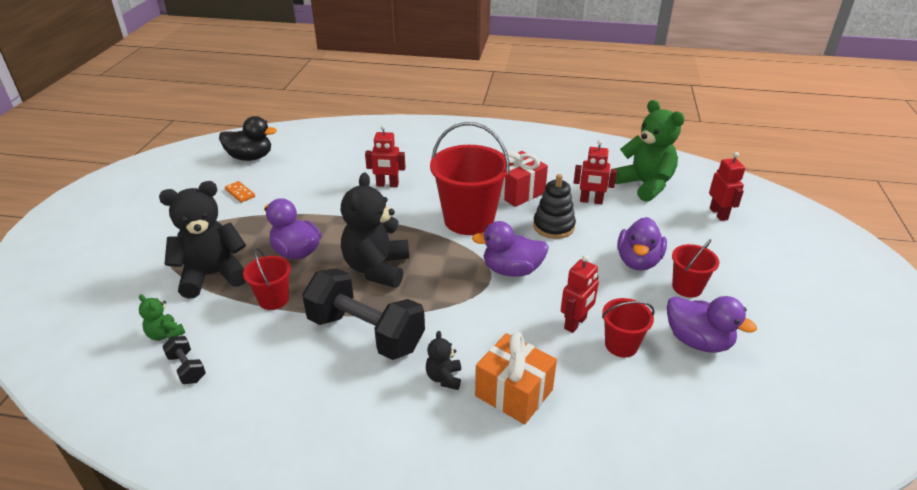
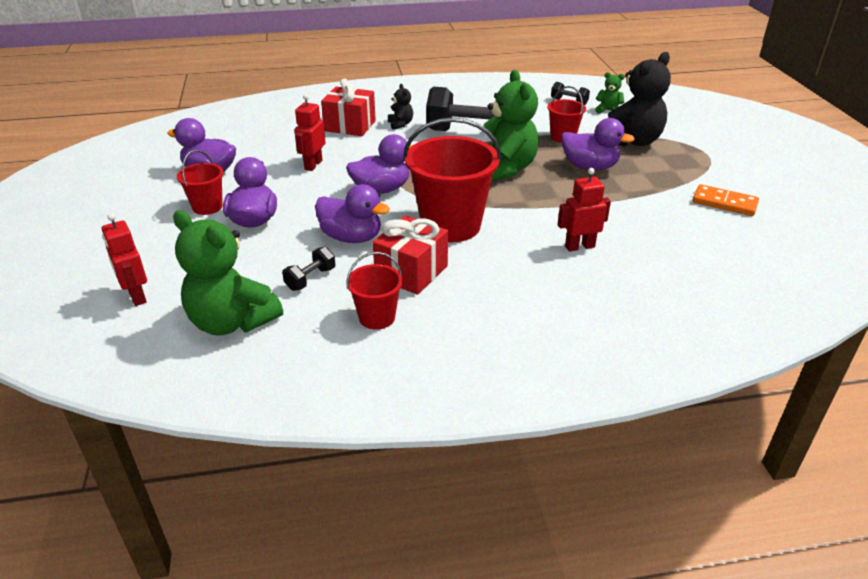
camera: 160 degrees right, 0 degrees up
black duck [219,116,277,161] -> none
orange domino [225,181,255,203] -> orange domino [693,184,759,216], size x1.50
black teddy bear [340,172,409,288] -> green teddy bear [484,70,539,181]
orange gift [475,332,557,424] -> red gift [321,78,376,136]
black stacking toy [533,174,576,239] -> purple duck [315,184,390,243]
red robot [574,140,617,204] -> black dumbbell [282,247,335,291]
red bucket [602,298,655,357] -> red bucket moved to [346,252,403,330]

